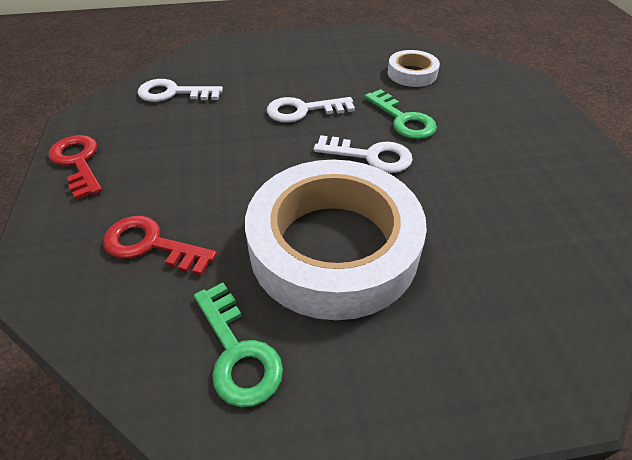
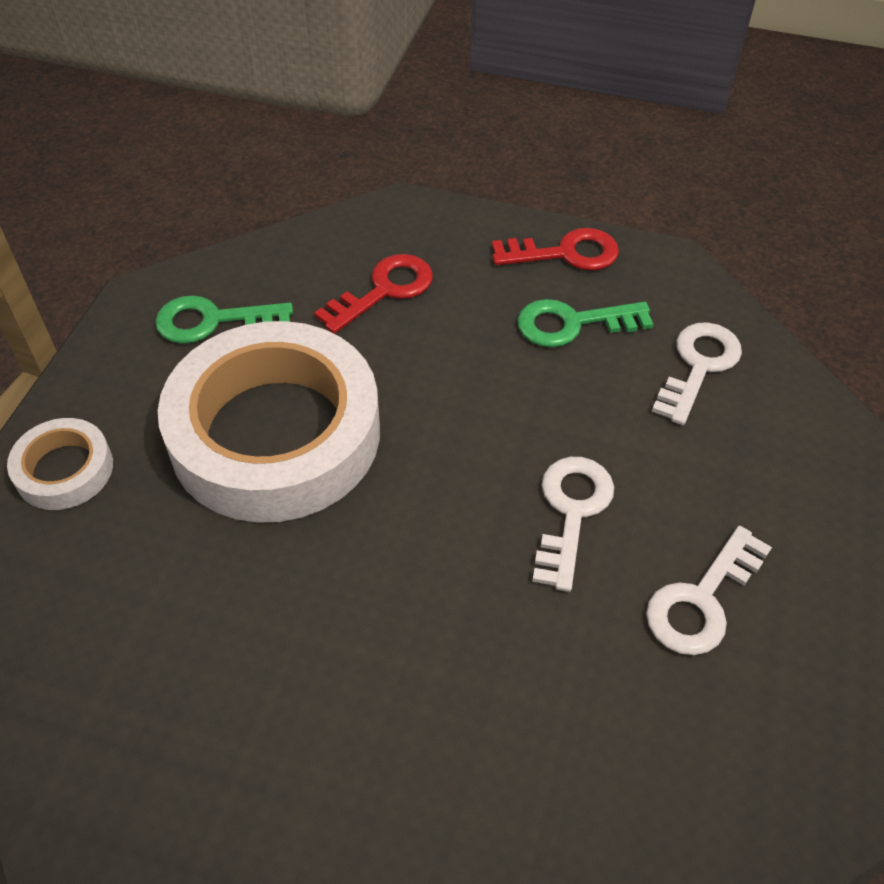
camera: 115 degrees right, 5 degrees up
white key [314,135,413,173] -> white key moved to [646,526,772,655]
green key [364,89,437,139] -> green key moved to [517,299,654,347]
white tape [388,50,440,87] -> white tape moved to [7,418,113,510]

